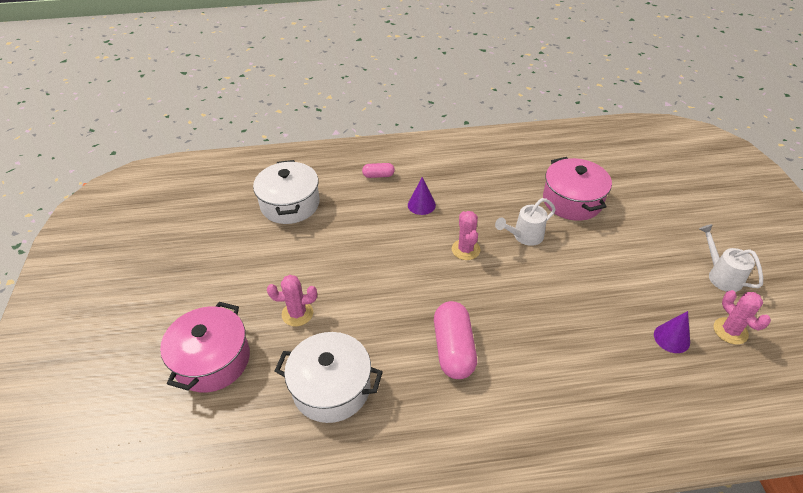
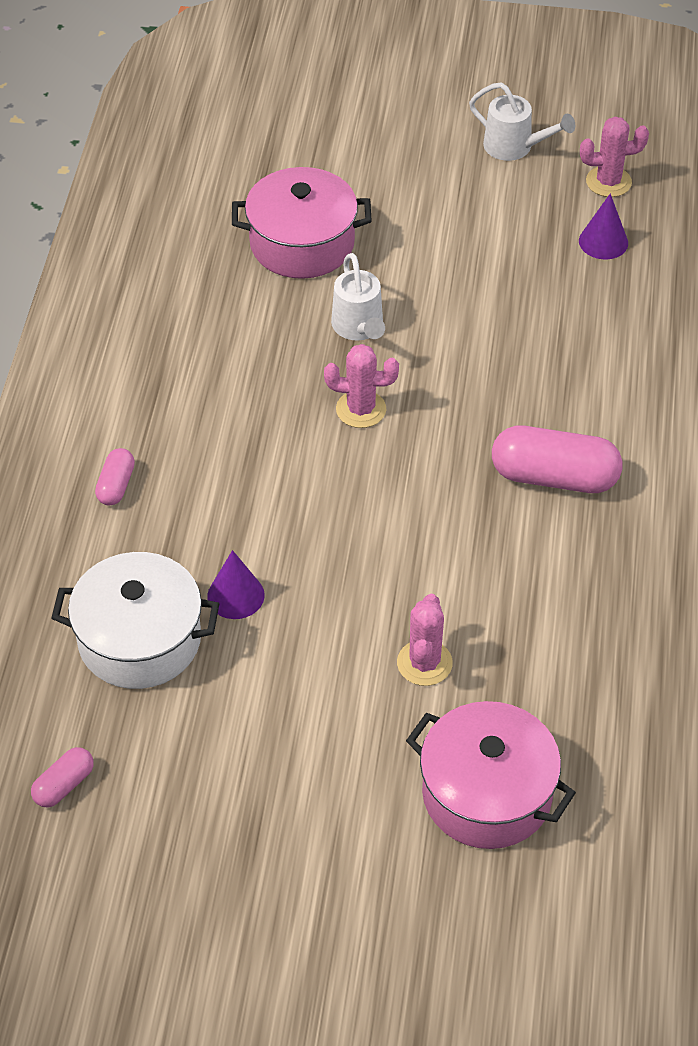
camera: 75 degrees left, 5 degrees up
white pot [275,332,383,423] -> none
purple cone [408,177,436,215] -> purple cone moved to [207,550,265,619]
white watering can [699,224,763,292] -> white watering can turned 135 degrees counterclockwise [469,82,575,161]
none -> pink capsule [31,747,94,807]

